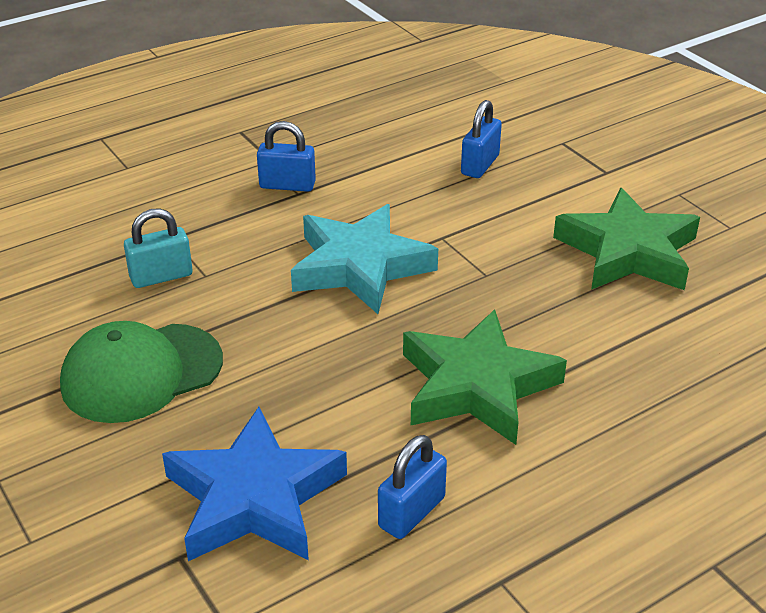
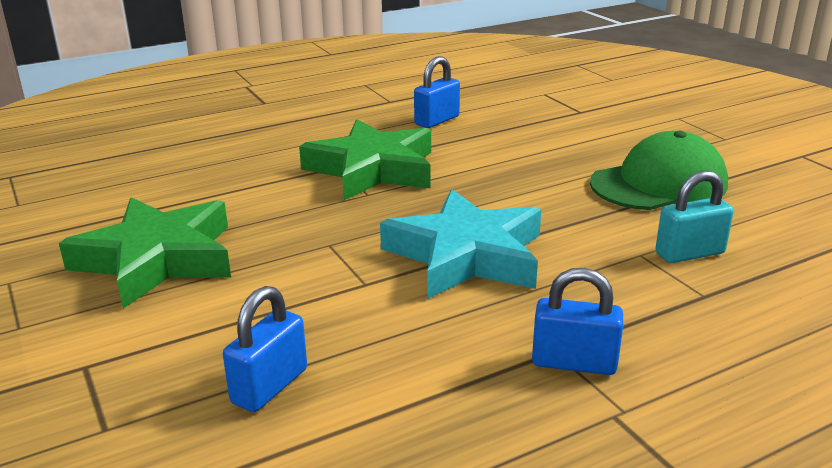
camera: 175 degrees left, 10 degrees down
blue star [162,407,347,561] -> none

